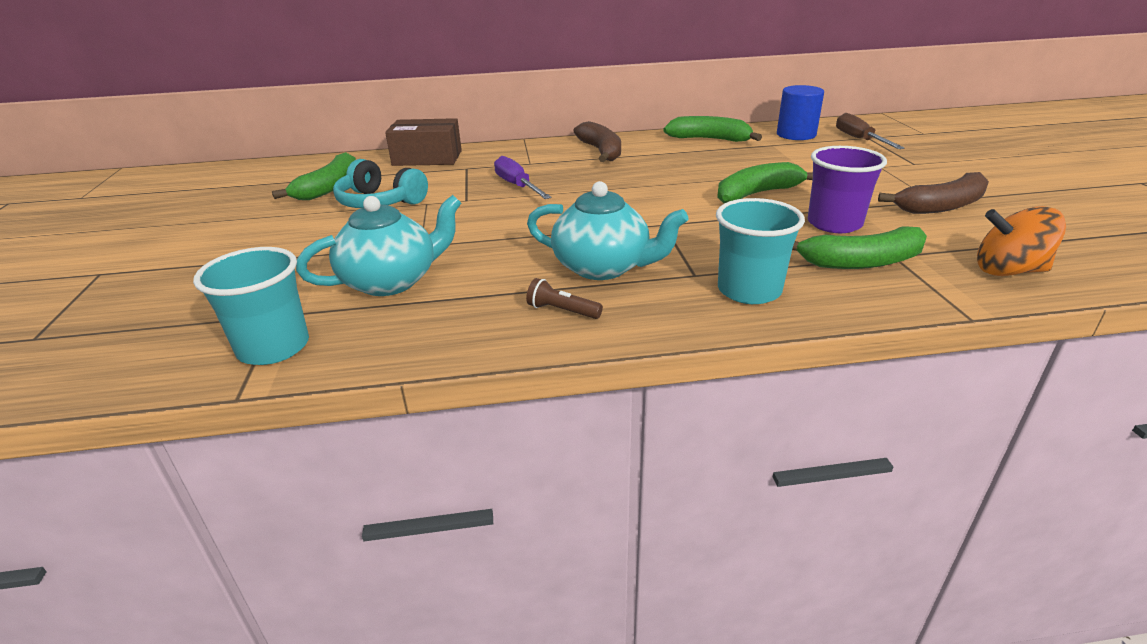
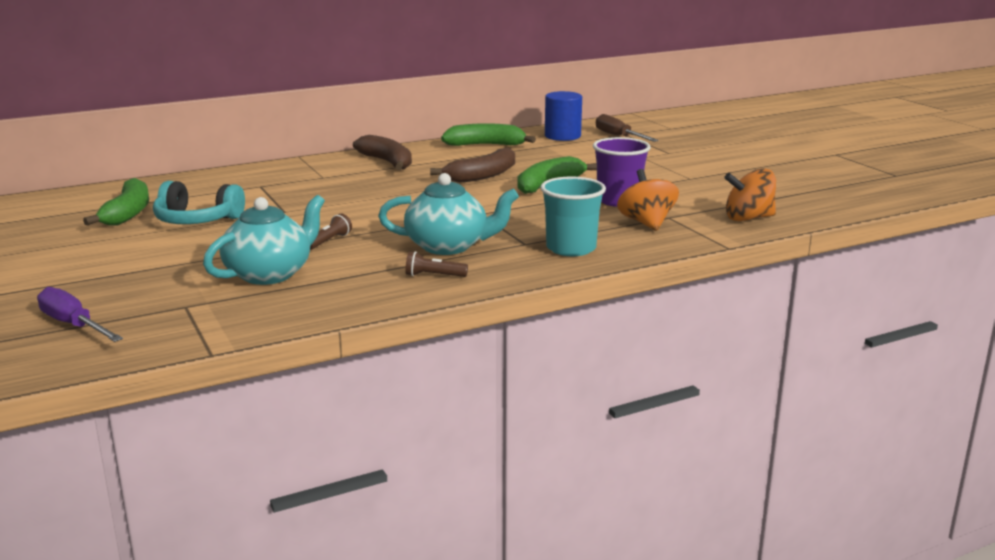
camera: 20 degrees left, 10 degrees down
turquoise cup [193,247,309,365] -> none
brown box [385,118,462,166] -> none
purple screwdriver [494,156,551,199] -> purple screwdriver moved to [37,287,123,342]
green banana [792,226,927,269] -> orange spinning top [617,169,679,231]
brown banana [878,172,989,214] -> brown banana moved to [430,148,515,183]
none -> brown flashlight [310,214,352,250]

